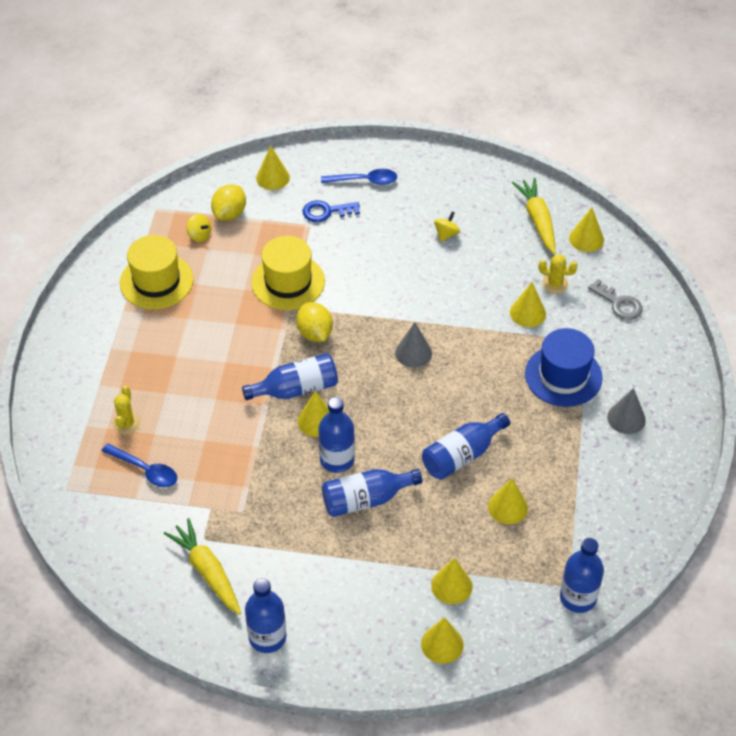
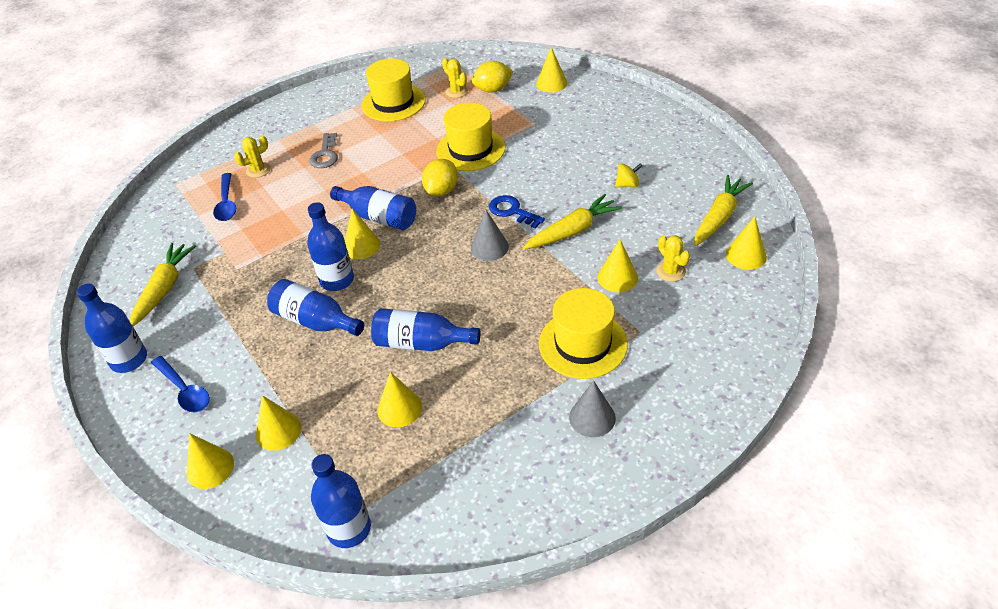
camera: 50 degrees right, 5 degrees down
yellow spinning top [187,214,211,242] -> yellow cactus [442,58,468,98]
blue key [303,200,360,222] -> blue key moved to [489,195,545,229]
blue spoon [321,169,397,185] -> blue spoon moved to [151,356,210,413]
blue hat [525,328,603,407] -> yellow hat [539,288,628,379]
grey key [588,279,643,320] -> grey key moved to [309,133,338,168]
none -> yellow carrot [523,194,622,249]

